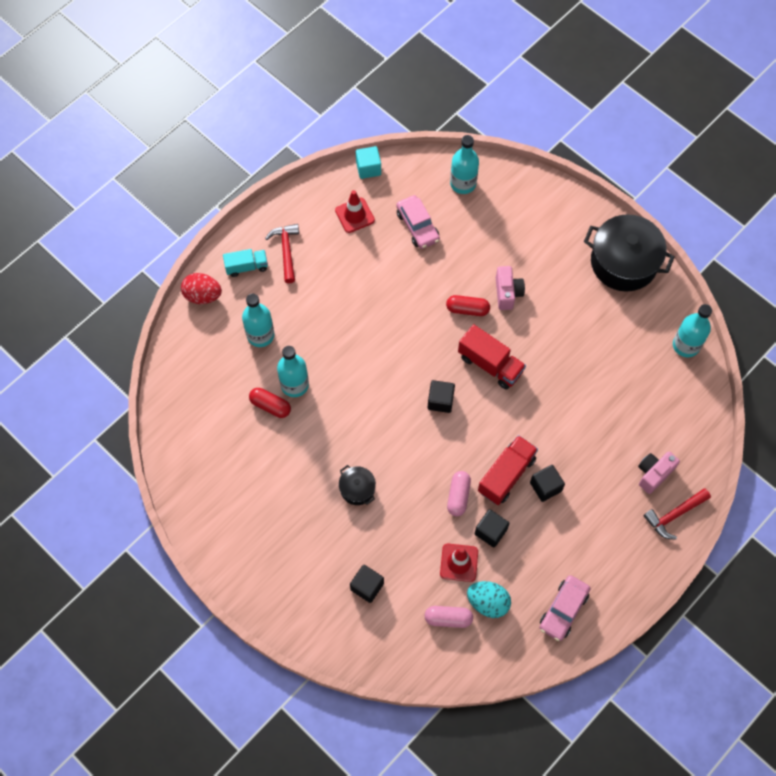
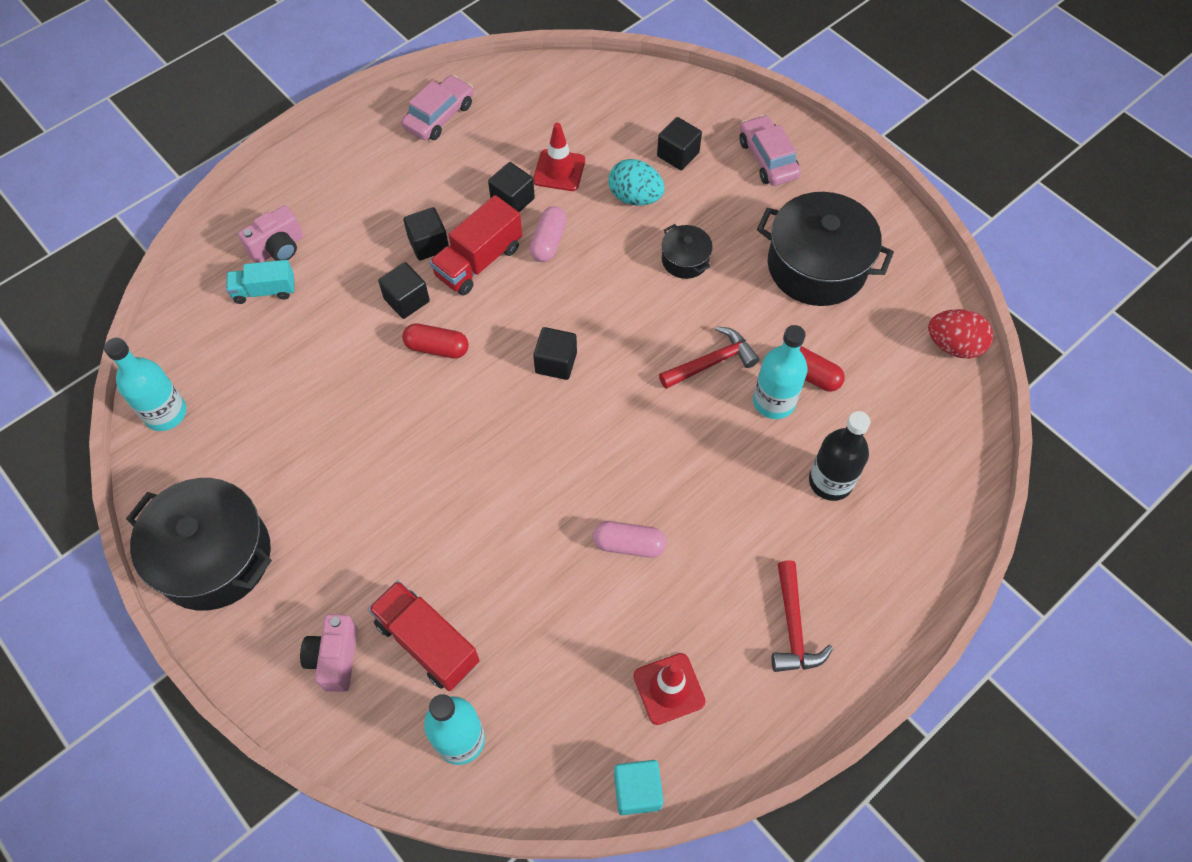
camera: 175 degrees left, 5 degrees down
red egg [181,273,222,304] -> red egg moved to [928,309,993,359]
turquoise truck [223,249,268,277] -> turquoise truck moved to [226,260,294,304]
turquoise bottle [242,294,274,347] -> black bottle [809,411,870,501]
pink car [396,195,440,249] -> pink car moved to [739,115,801,186]
pink capsule [425,606,473,628] -> pink capsule moved to [593,521,666,558]
red capsule [446,295,490,316] -> red capsule moved to [402,323,469,359]
red truck [458,324,526,389] -> red truck moved to [368,580,480,691]
turquoise egg [467,581,511,618] -> turquoise egg moved to [608,159,665,206]
pink camera [496,266,525,310] -> pink camera moved to [300,614,358,692]
red hammer [643,488,711,540] -> red hammer moved to [659,326,759,389]
none -> black cube [378,262,430,319]
none -> black pot [757,192,894,306]

